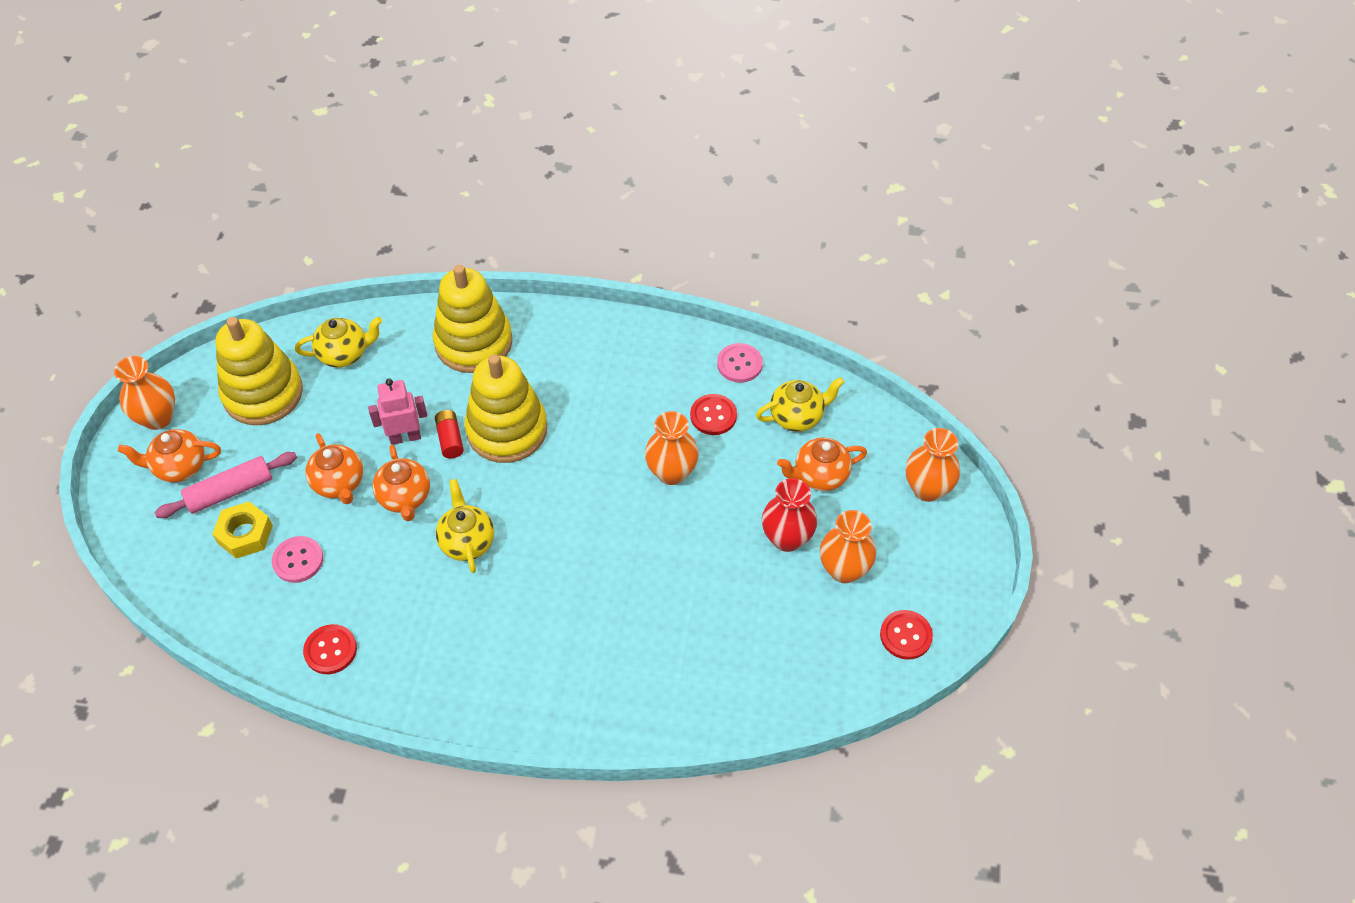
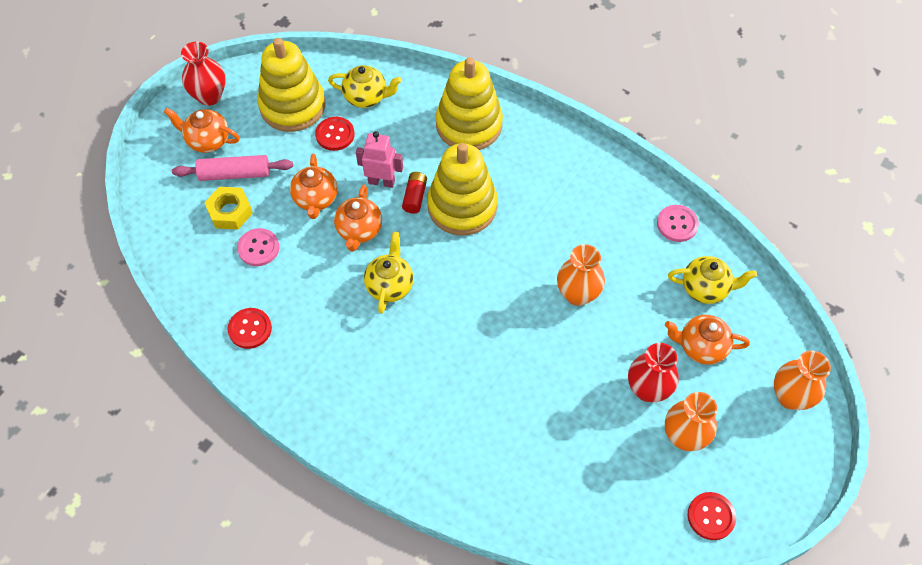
camera: 25 degrees right, 5 degrees up
orange vase [114,356,175,430] -> red vase [181,42,225,106]
red button [690,394,737,435] -> red button moved to [315,117,355,151]

